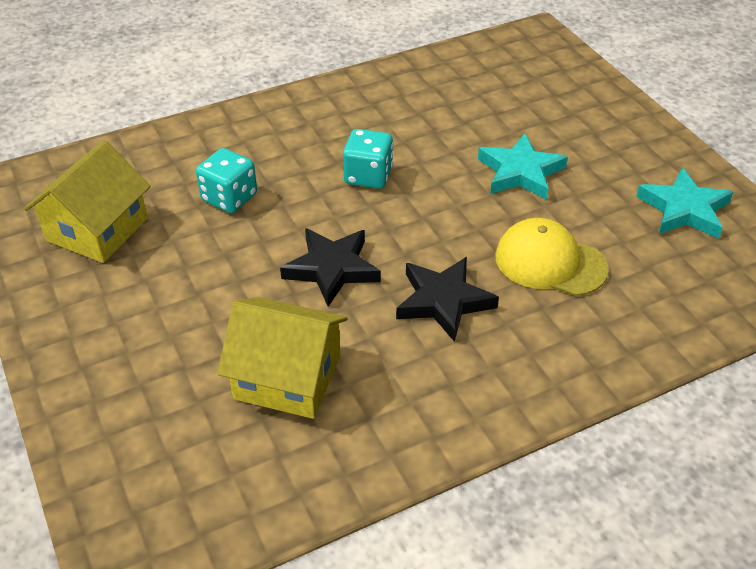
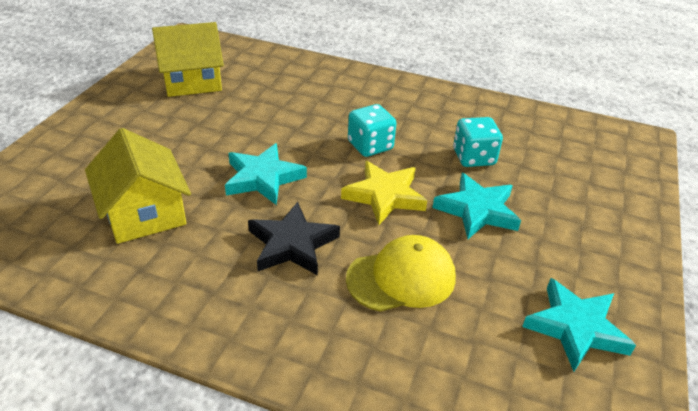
camera: 45 degrees right, 5 degrees down
turquoise dice [196,148,257,213] -> turquoise dice moved to [453,117,503,167]
black star [280,228,381,307] -> turquoise star [225,143,307,205]
yellow cap [495,218,609,296] -> yellow cap turned 90 degrees clockwise [346,235,456,312]
none -> yellow star [341,161,427,225]

